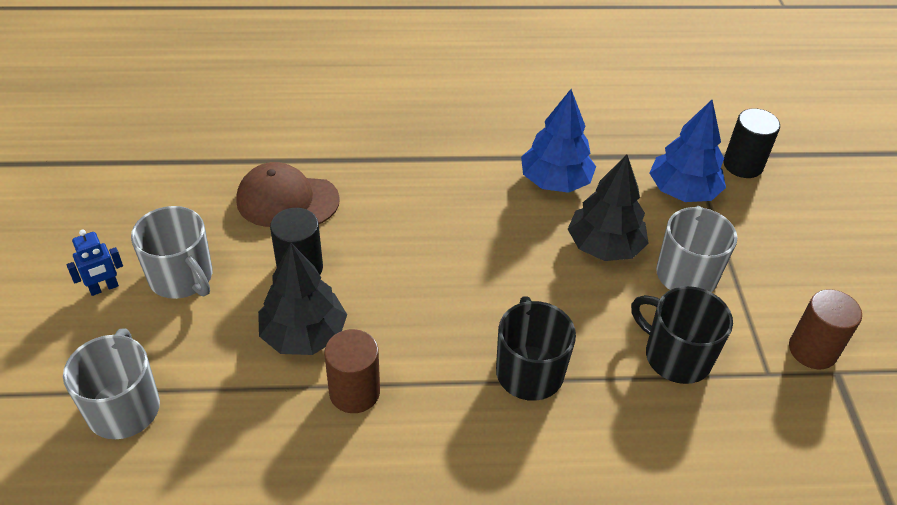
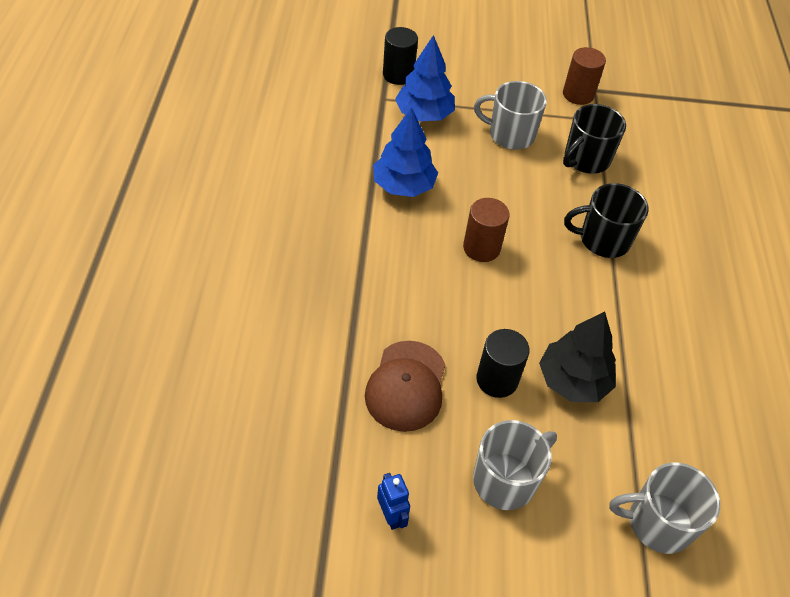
camera: 85 degrees left, 5 degrees up
blue robot [67,230,123,296] -> blue robot moved to [377,473,410,530]
brown cylinder [324,329,380,413] -> brown cylinder moved to [463,198,510,262]
black tree [568,155,648,261] -> none

